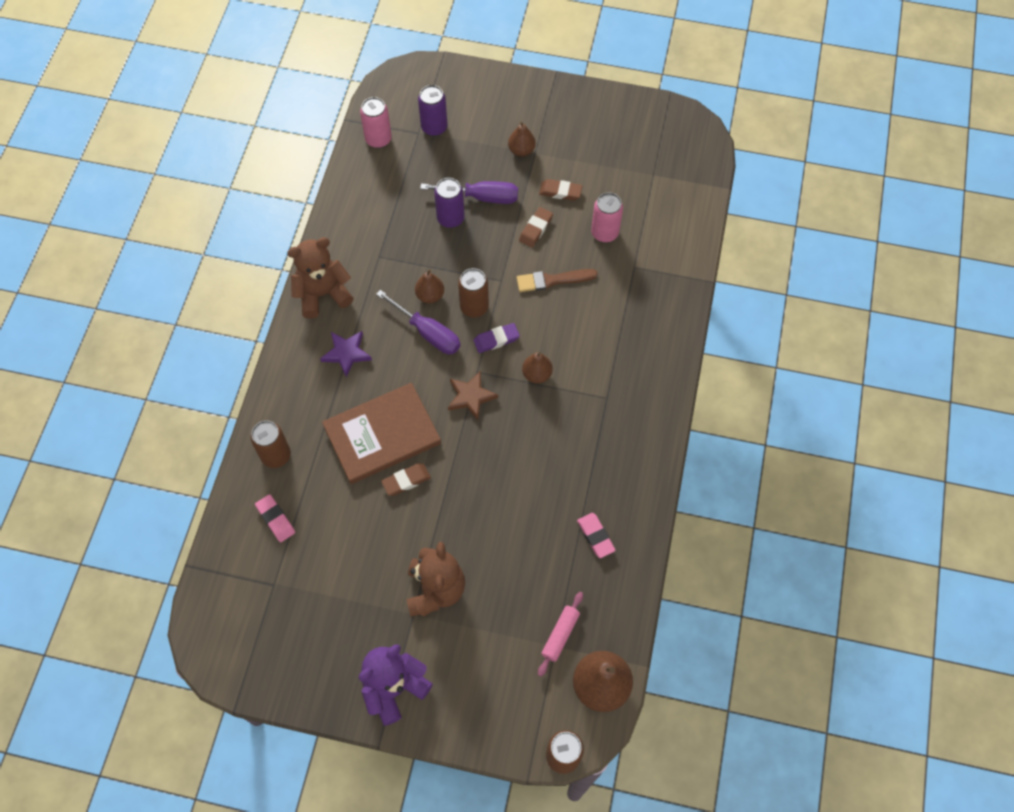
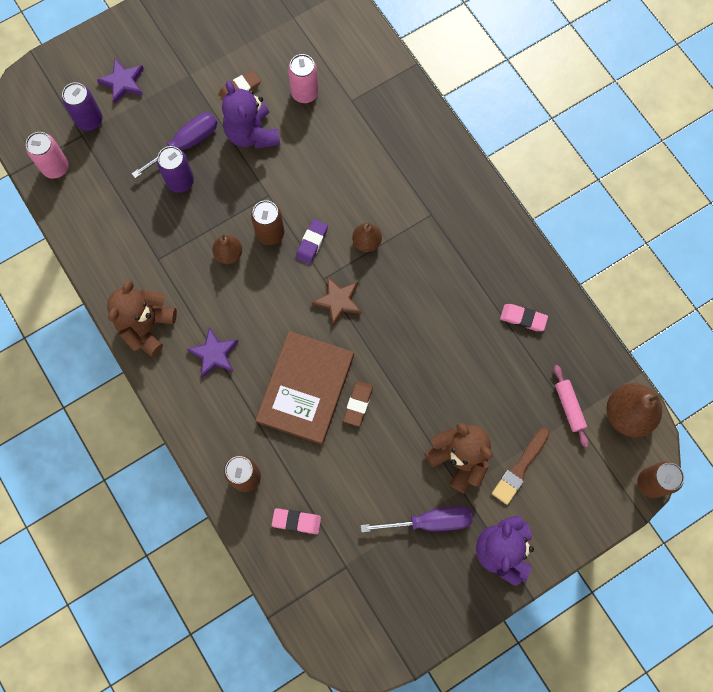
camera: 45 degrees left, 10 degrees up
purple screwdriver [376,290,460,354] -> purple screwdriver moved to [361,506,473,532]
brown pear [508,121,536,157] -> none
brown brush [517,269,598,292] -> brown brush moved to [492,428,550,505]
brown eraser [519,207,553,247] -> purple teddy bear [222,81,280,149]
none -> purple star [97,59,144,104]

